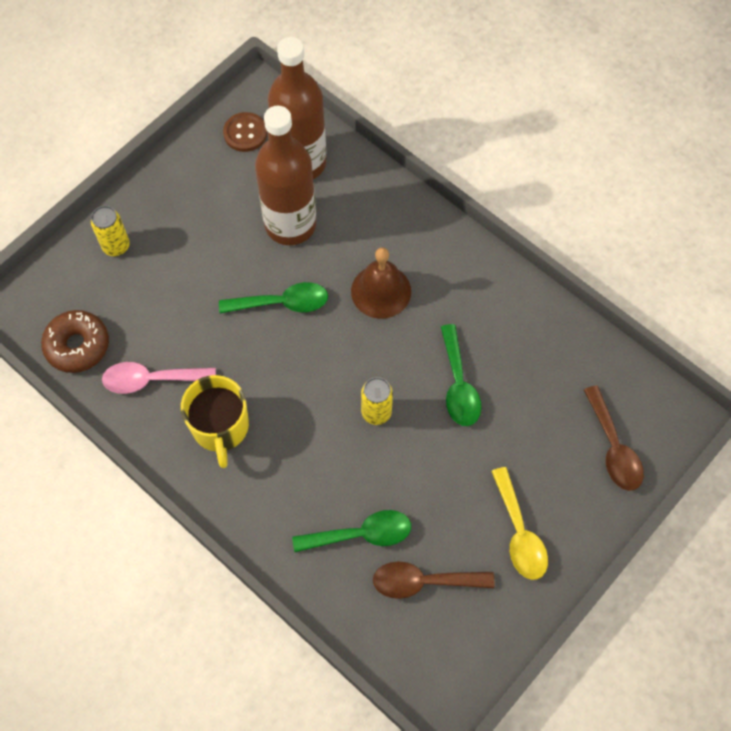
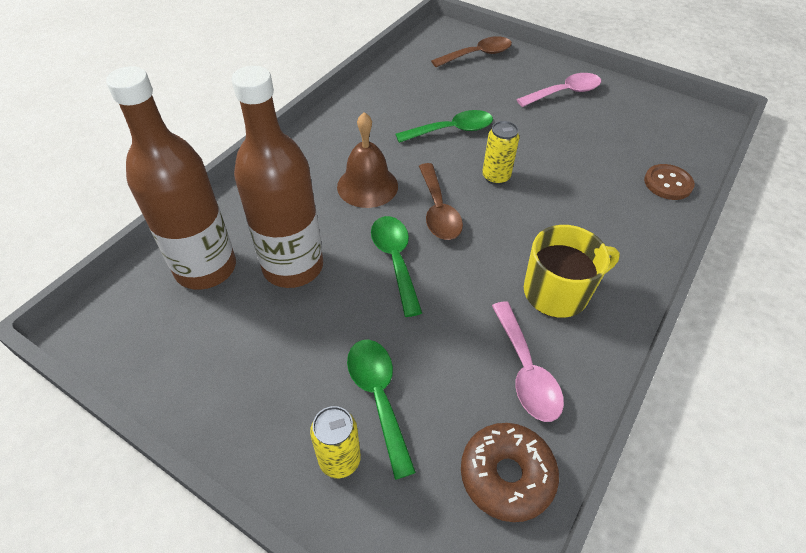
camera: 100 degrees left, 15 degrees down
brown button [223,112,267,152] -> brown button moved to [644,164,695,200]
green spoon [292,510,411,552] -> green spoon moved to [347,339,416,480]
brown spoon [373,561,494,599] -> brown spoon moved to [419,163,463,240]
yellow spoon [491,467,548,580] -> pink spoon [516,73,601,107]

